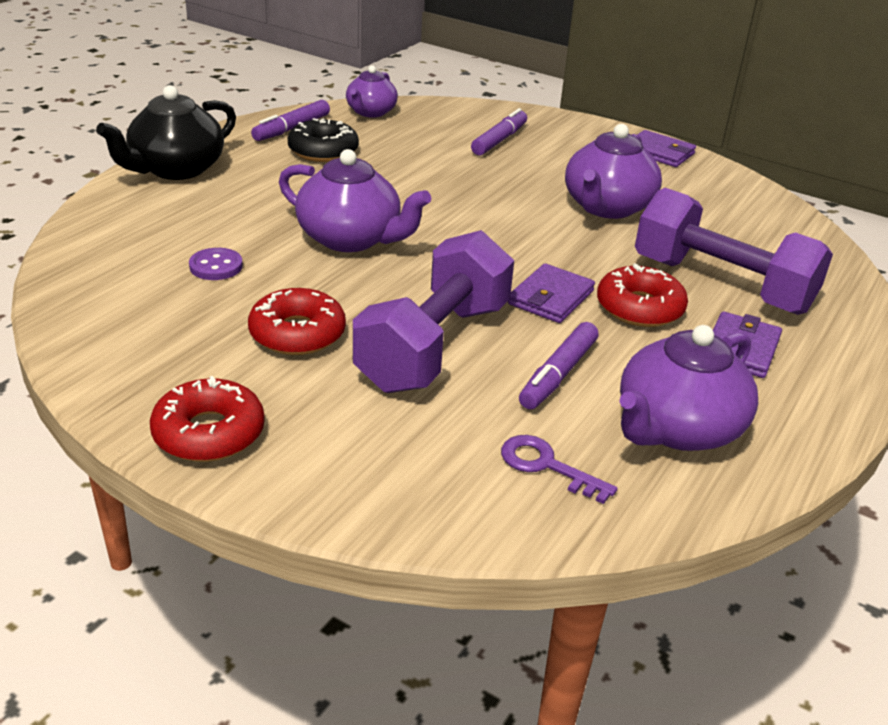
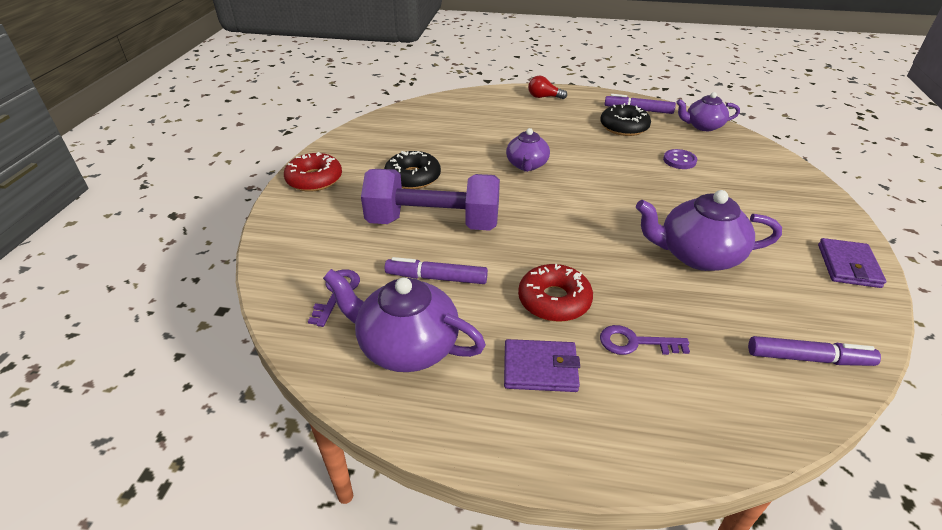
camera: 70 degrees right, 5 degrees up
black teapot [96,85,236,180] -> red light bulb [528,76,567,99]
purple button [189,248,243,280] -> purple button moved to [663,149,697,169]
red donut [248,288,346,355] -> black donut [384,151,441,189]
purple teapot [279,149,431,252] -> purple teapot [506,128,550,172], size x0.64
purple marker [471,108,527,155] -> purple marker moved to [748,336,881,366]
purple wallet [508,263,595,323] -> none
purple dumbbell [635,188,833,315] -> purple key [600,325,690,355]

